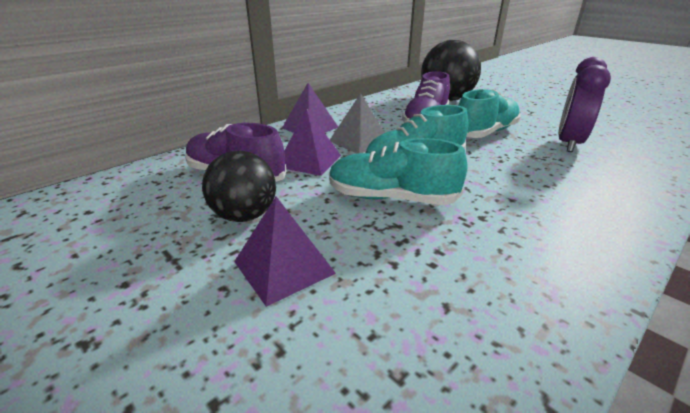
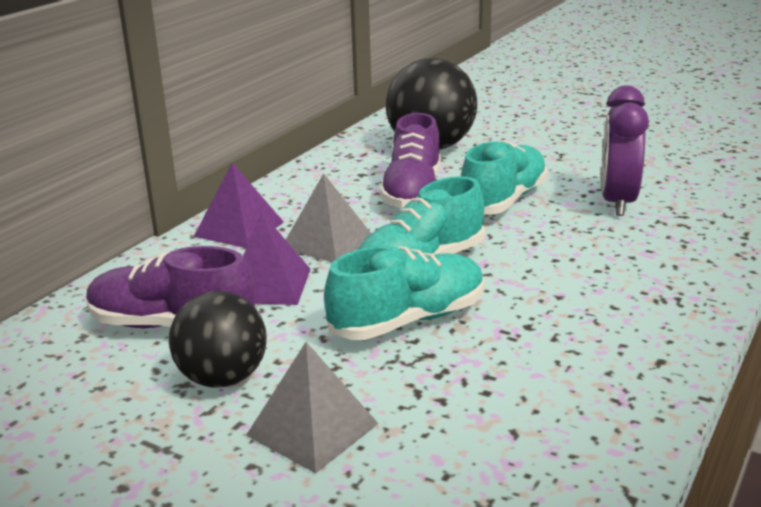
camera: 15 degrees left, 5 degrees down
purple pyramid [234,197,336,307] -> grey pyramid [246,342,379,473]
turquoise shoe [329,138,467,205] -> turquoise shoe turned 150 degrees clockwise [324,246,484,340]

